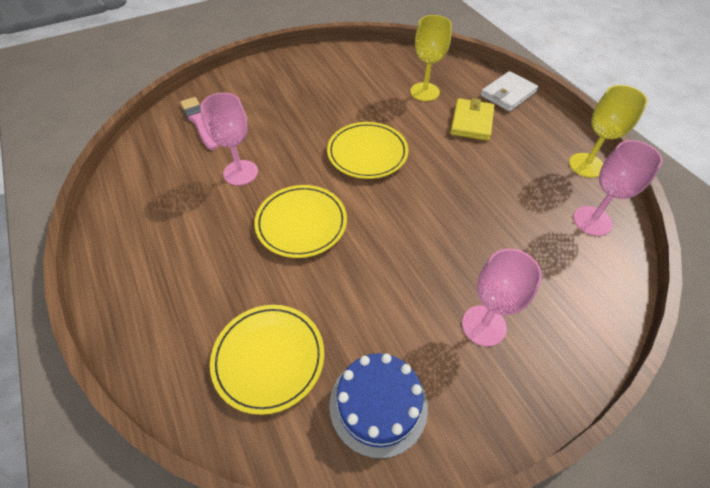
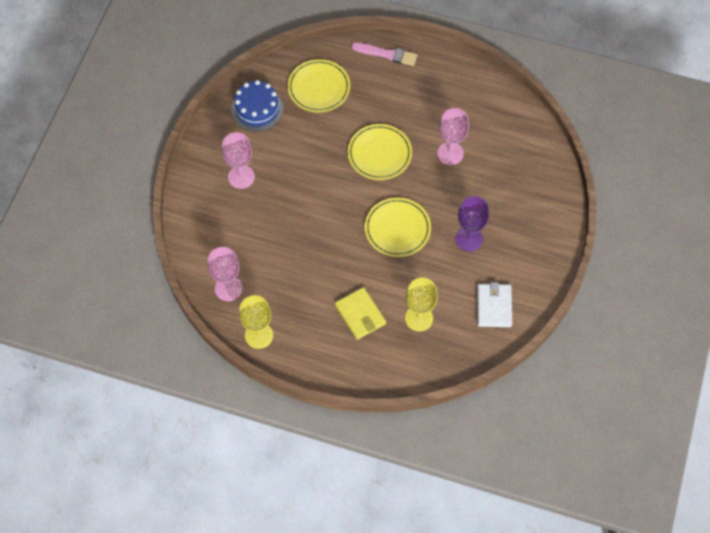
camera: 135 degrees right, 10 degrees up
pink brush [180,97,218,150] -> pink brush moved to [351,42,417,66]
white wallet [481,71,538,112] -> white wallet moved to [477,282,512,327]
none -> purple goblet [455,196,489,252]

